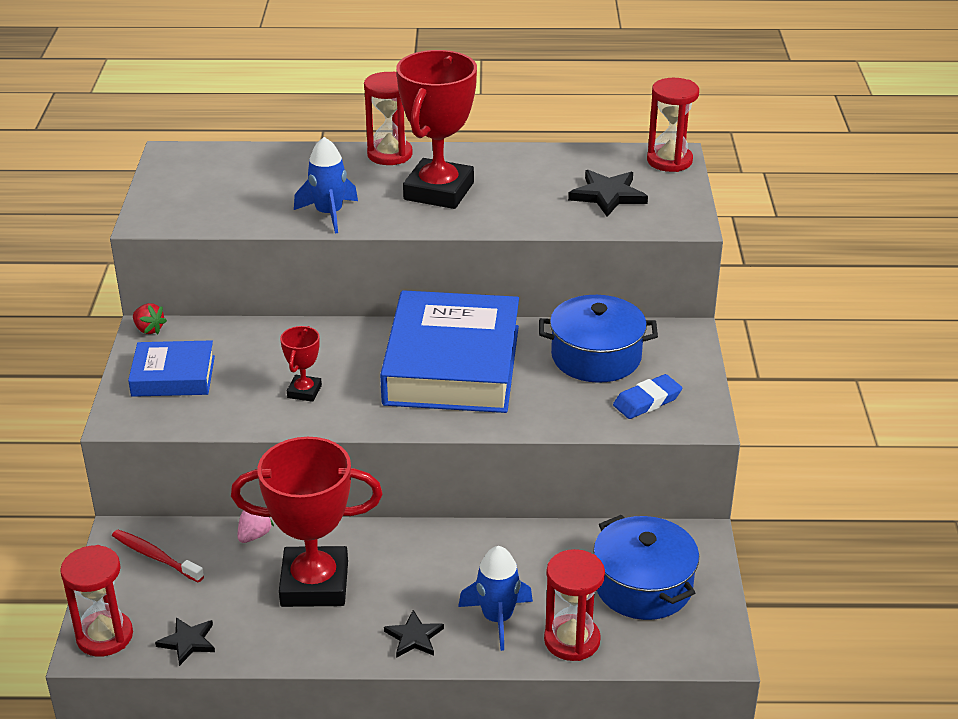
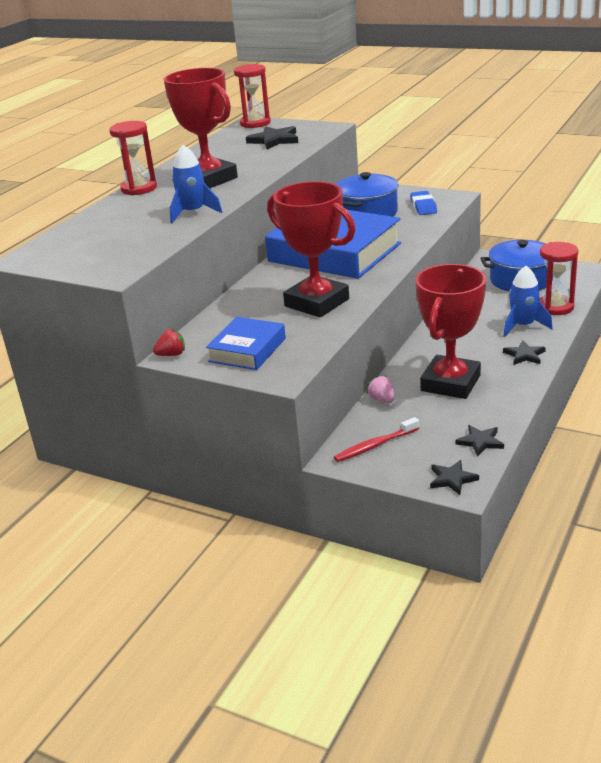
camera: 60 degrees left, 5 degrees down
red hourglass [60,545,133,657] -> black star [430,460,479,495]
red trophy [280,326,322,402] -> red trophy [267,181,356,317], size x2.18

